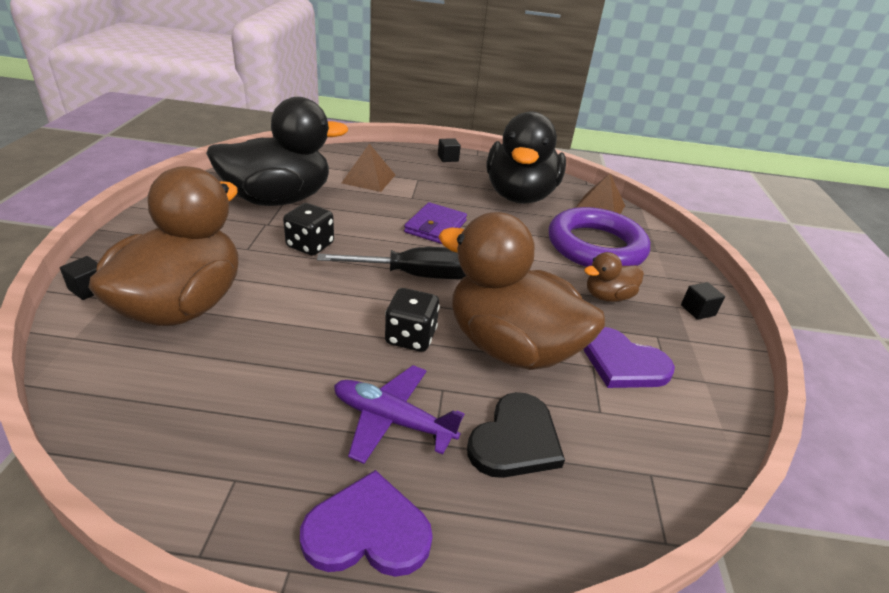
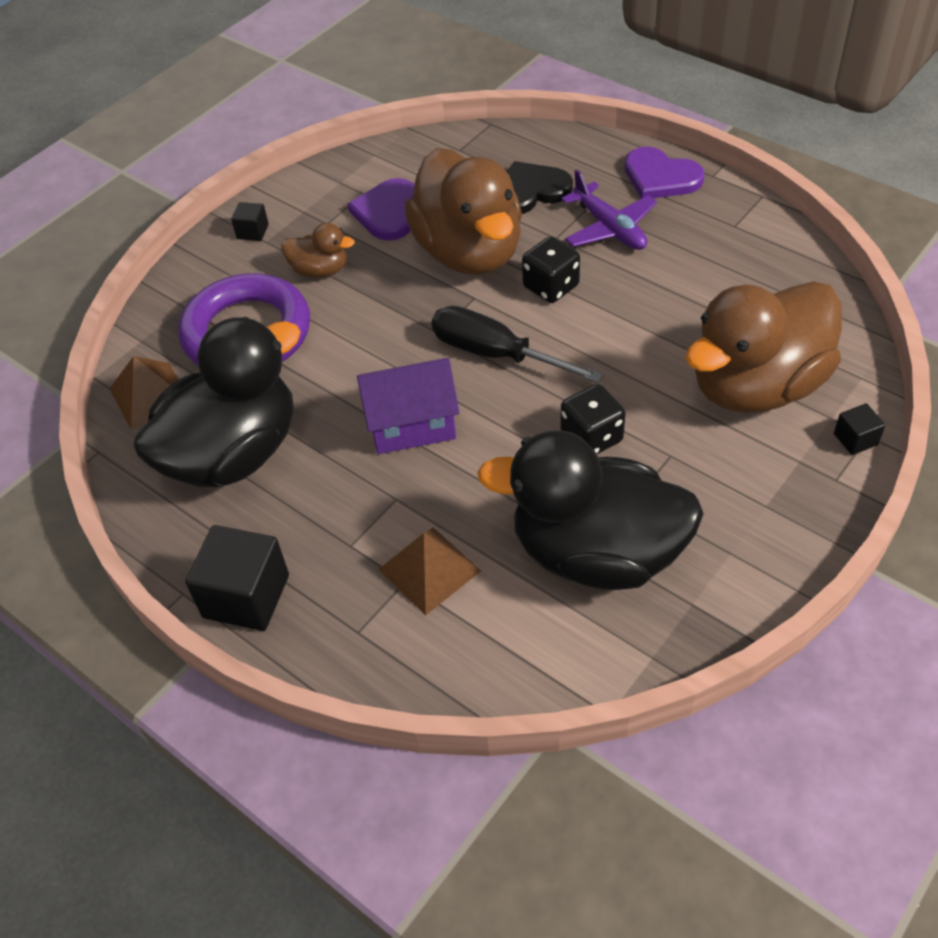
camera: 140 degrees left, 15 degrees up
purple wallet [404,202,467,244] -> purple house [357,358,460,454]
black cube [438,138,461,162] -> black cube [185,525,289,631], size x2.02
purple heart [584,327,675,388] -> purple heart turned 150 degrees counterclockwise [348,178,415,241]

